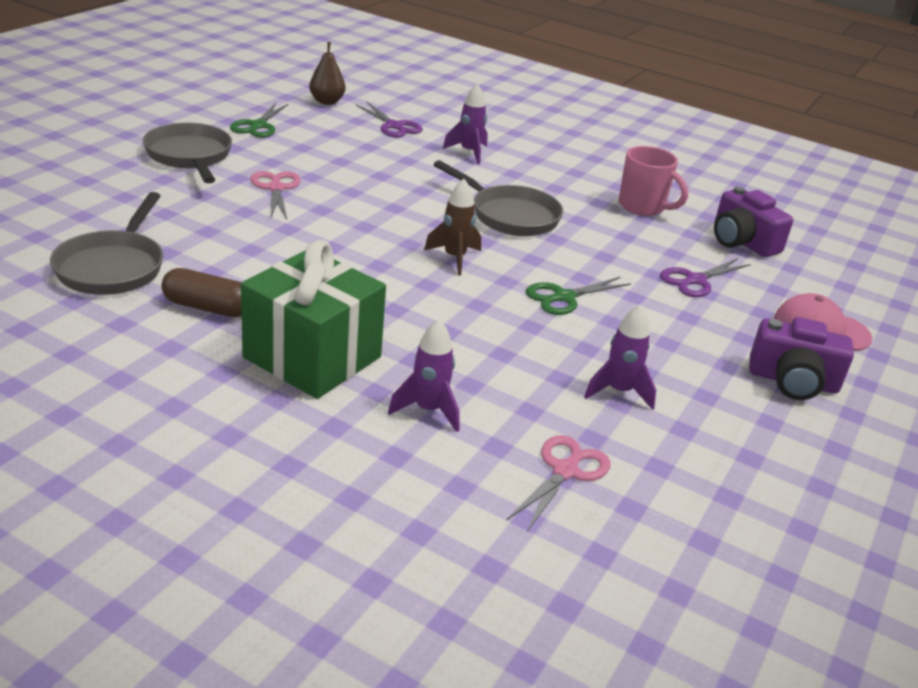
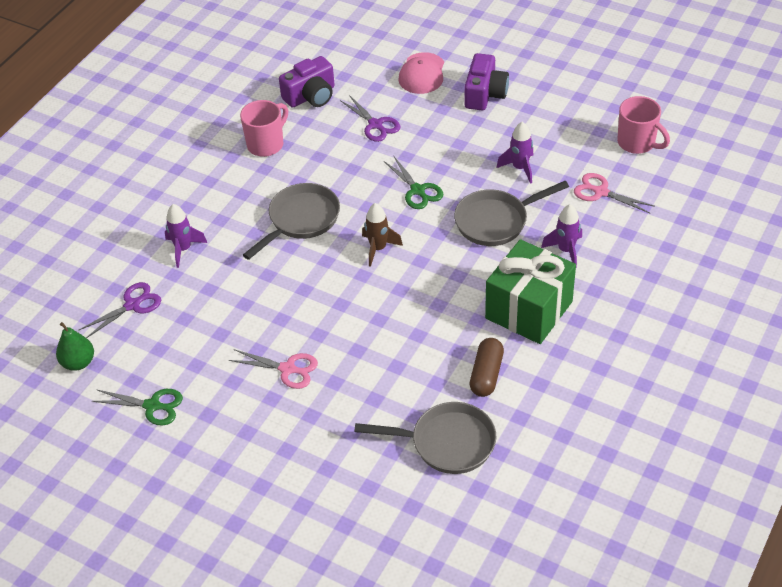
camera: 85 degrees left, 15 degrees up
grey pan [143,123,232,183] -> grey pan moved to [454,181,569,246]
pink scissors [250,171,301,220] -> pink scissors turned 150 degrees counterclockwise [229,349,318,389]
brown pear [309,42,345,105] -> green pear [56,322,94,371]
none -> pink mug [617,96,670,154]

